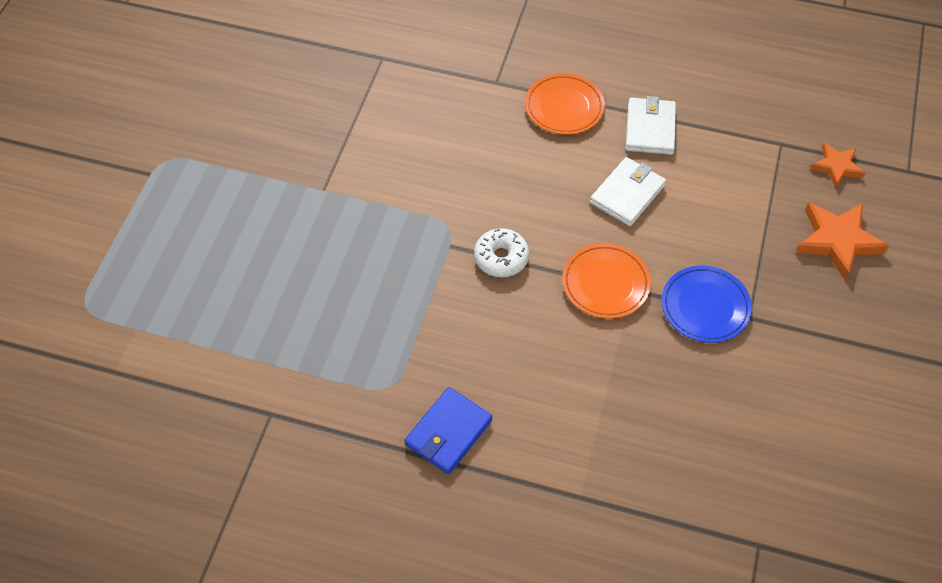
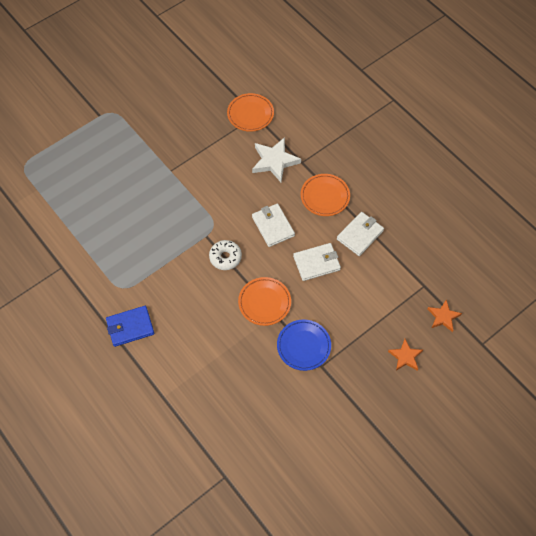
camera: 35 degrees right, 5 degrees up
orange star [795,202,889,280] -> orange star [388,339,423,371], size x0.61
none -> orange plate [227,93,274,132]
none -> white star [252,137,301,182]
none -> white wallet [252,204,295,247]

